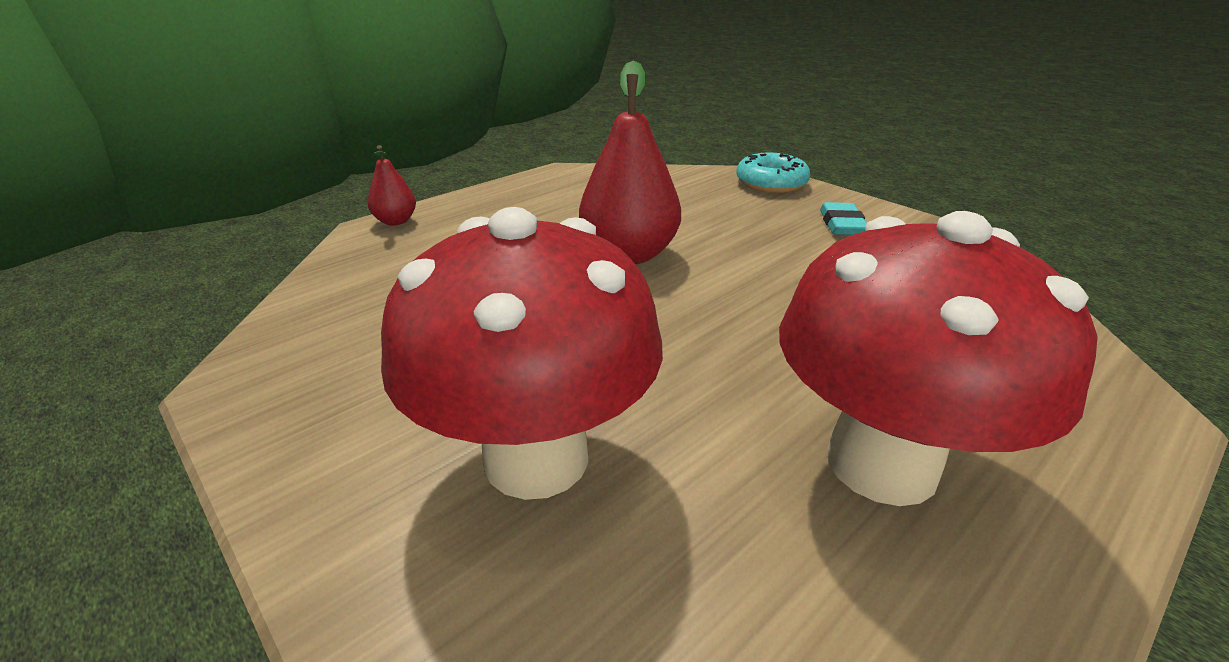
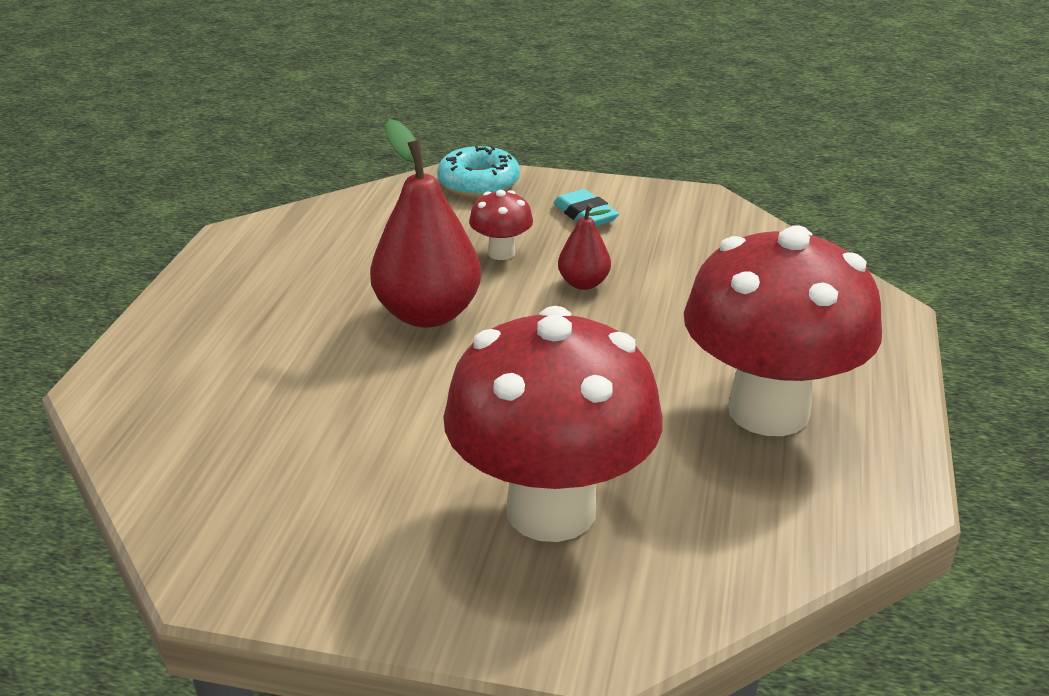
camera: 35 degrees left, 0 degrees up
red pear [367,145,416,225] -> red pear moved to [558,203,611,290]
none -> red mushroom [469,190,533,260]

